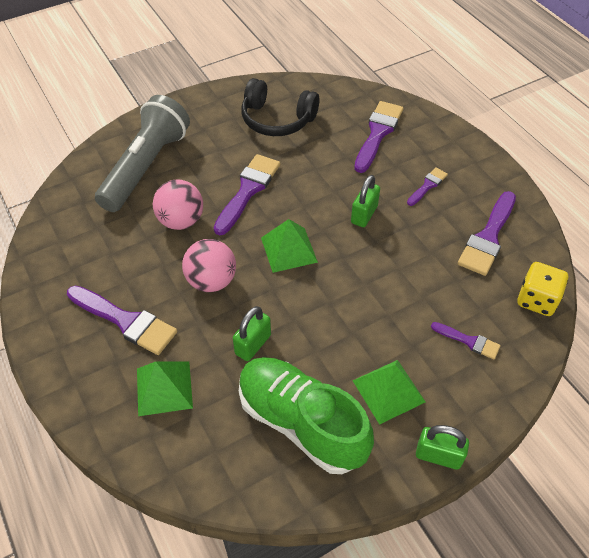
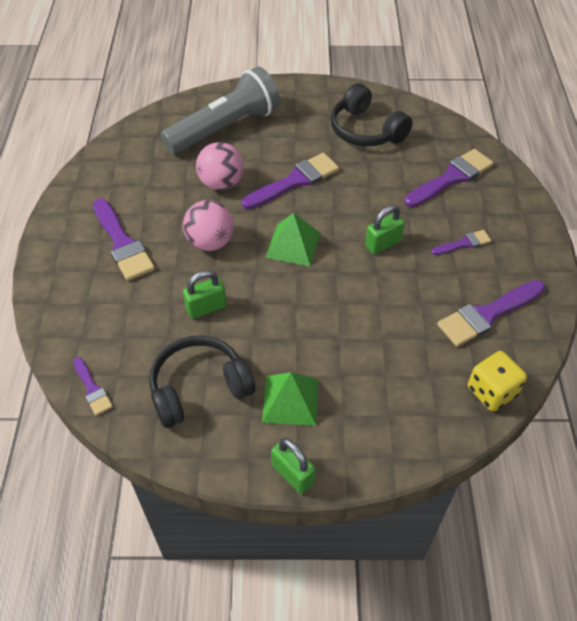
camera: 30 degrees right, 0 degrees up
green pyramid [137,361,193,416] -> none
green shoe [239,357,374,474] -> black headphones [149,335,255,428]
purple brush [431,322,501,359] -> purple brush moved to [73,357,113,416]

